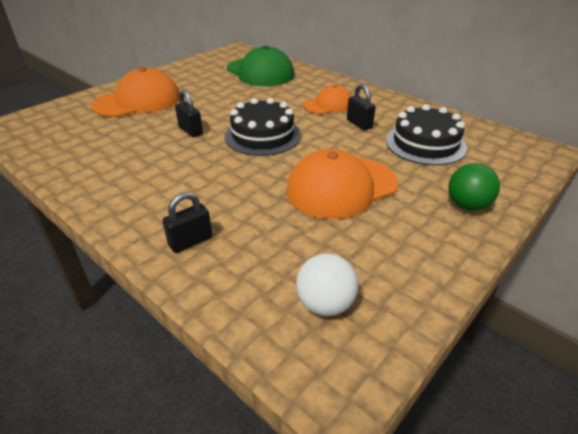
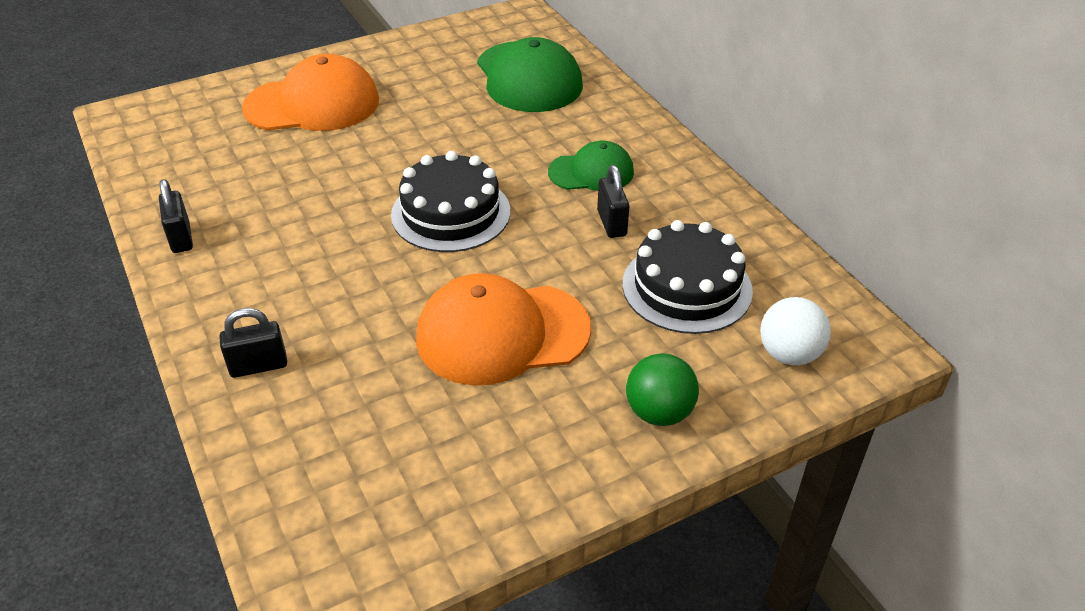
camera: 20 degrees right, 5 degrees up
black padlock [175,90,203,137] -> black padlock moved to [159,179,193,253]
white ball [296,253,358,316] -> white ball moved to [760,297,831,365]
orange cap [304,85,352,114] -> green cap [548,141,634,191]

